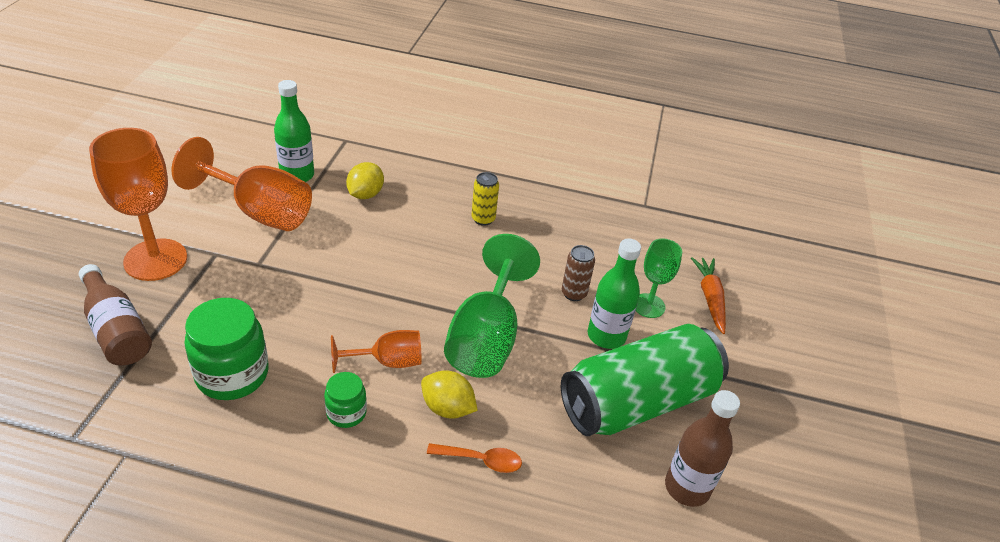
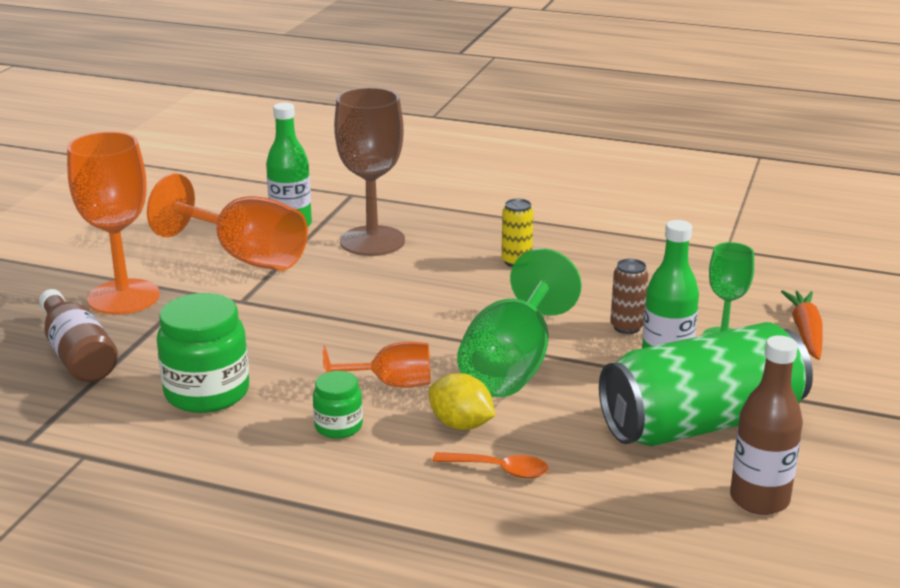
camera: 10 degrees right, 15 degrees down
yellow lemon [346,162,384,199] -> brown goblet [334,87,405,256]

